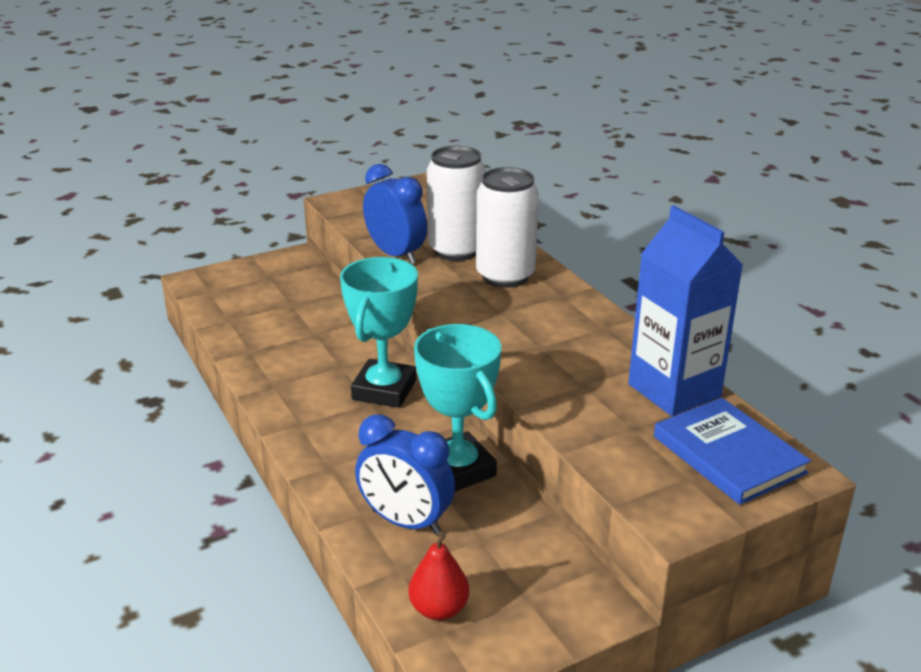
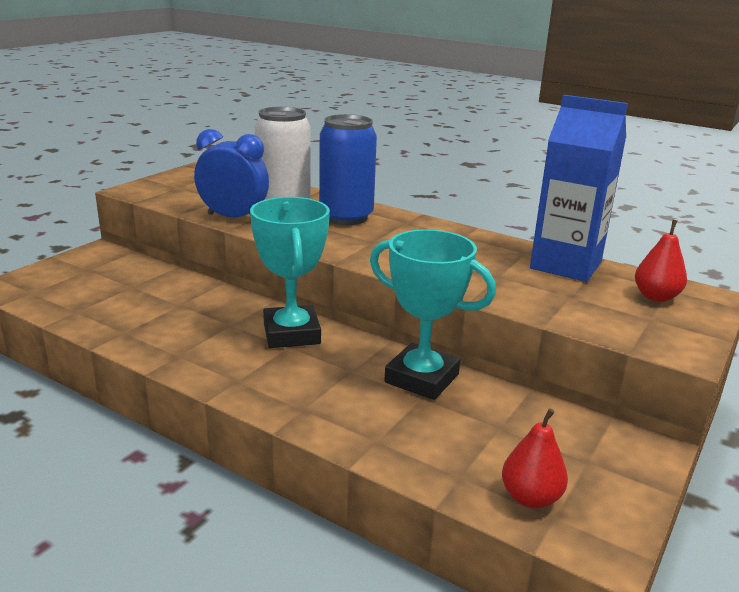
camera: 30 degrees left, 5 degrees down
blue clock [355,414,455,535] -> none
white can [476,167,539,288] -> blue can [319,114,377,225]
blue book [654,397,811,505] -> red pear [635,220,687,302]

